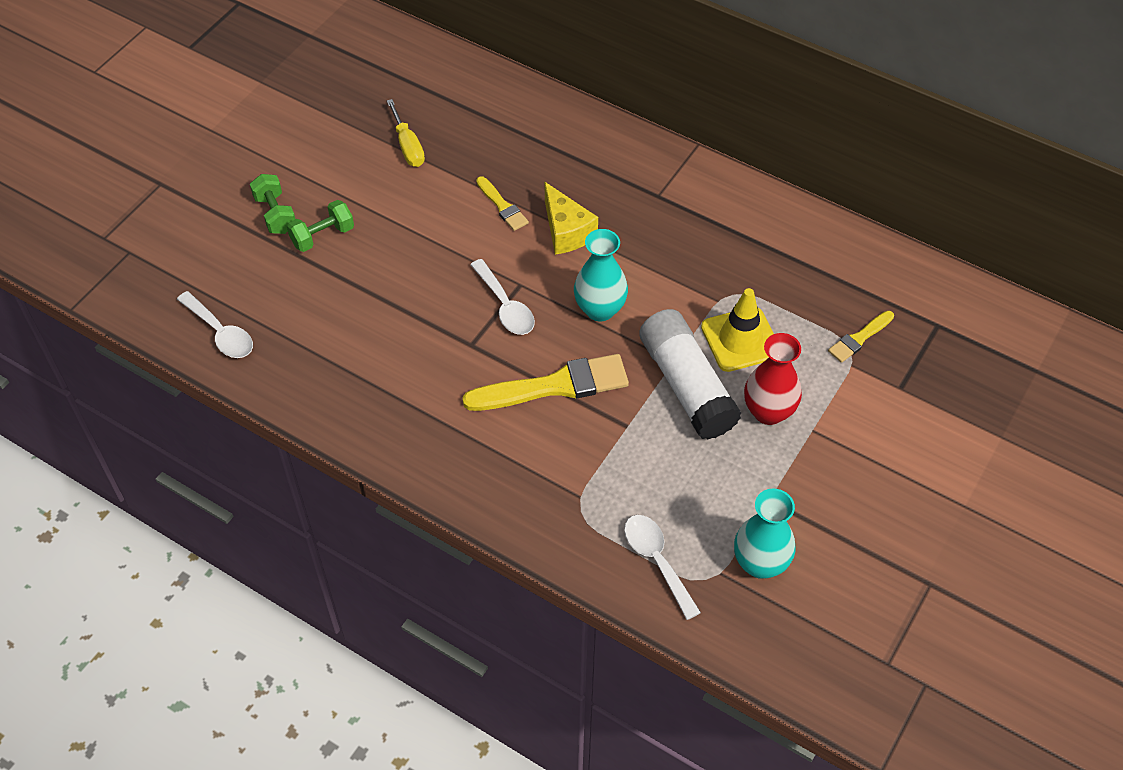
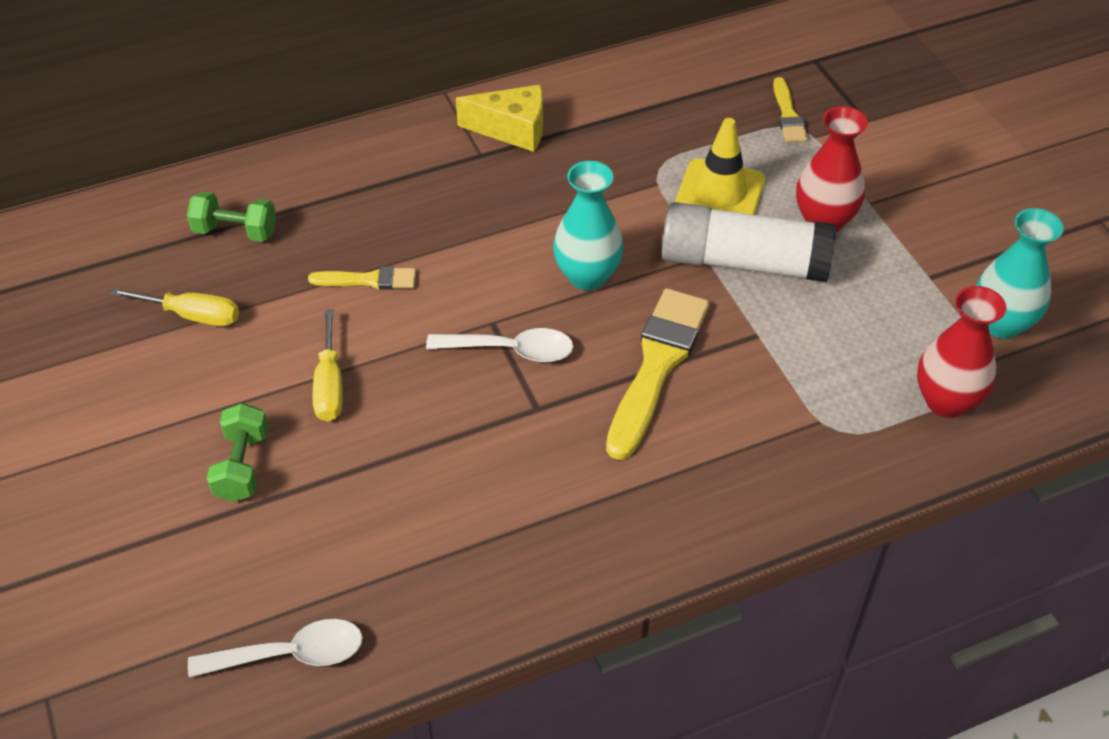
camera: 55 degrees left, 5 degrees down
green dumbbell [250,174,295,234] -> green dumbbell moved to [187,191,276,242]
yellow cheese [545,182,598,255] -> yellow cheese moved to [456,85,543,152]
white spoon [624,515,701,620] -> red vase [917,286,1007,418]
none -> yellow screwdriver [313,309,343,422]

